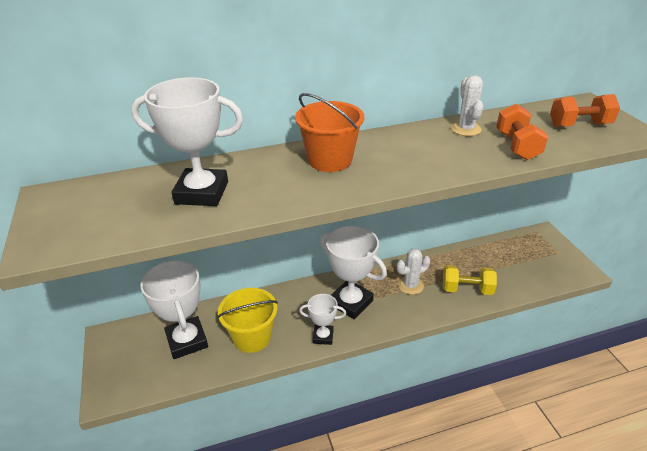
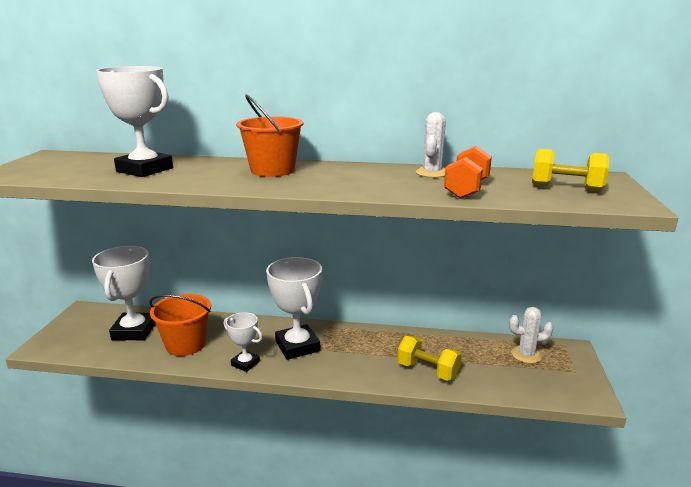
camera: 25 degrees right, 15 degrees down
yellow bucket [217,288,278,353] -> orange bucket [150,294,211,356]
white cactus [397,248,430,295] -> white cactus moved to [509,307,554,364]
orange dumbbell [550,94,620,127] -> yellow dumbbell [532,149,609,192]

